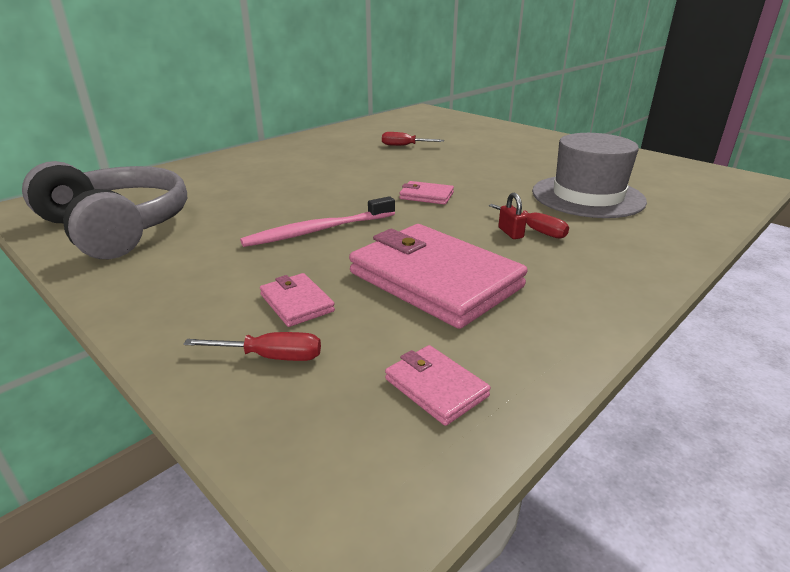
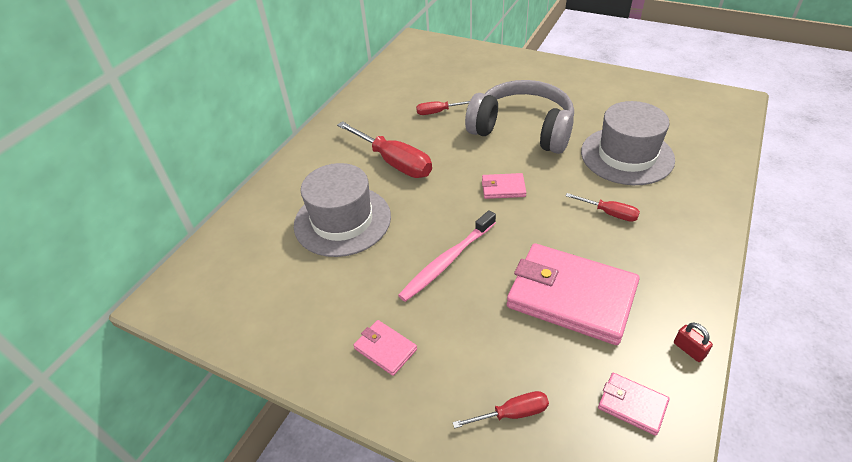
camera: 15 degrees left, 15 degrees up
grey headphones [22,161,187,259] -> grey headphones moved to [465,80,574,154]
pink wallet [260,273,335,327] -> pink wallet moved to [353,320,417,376]
red padlock [498,193,527,239] -> red padlock moved to [674,323,713,362]
none -> grey hat [294,163,391,257]
none -> red screwdriver [337,121,432,178]

